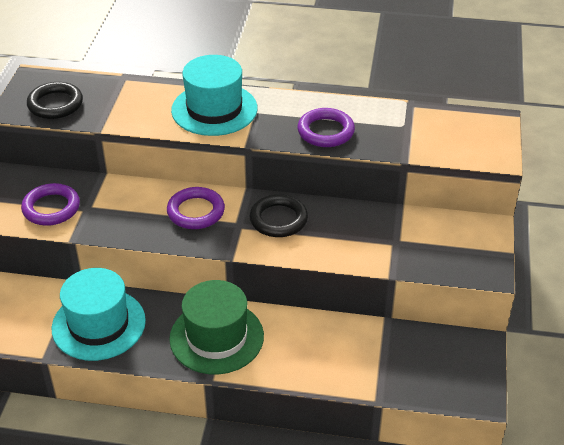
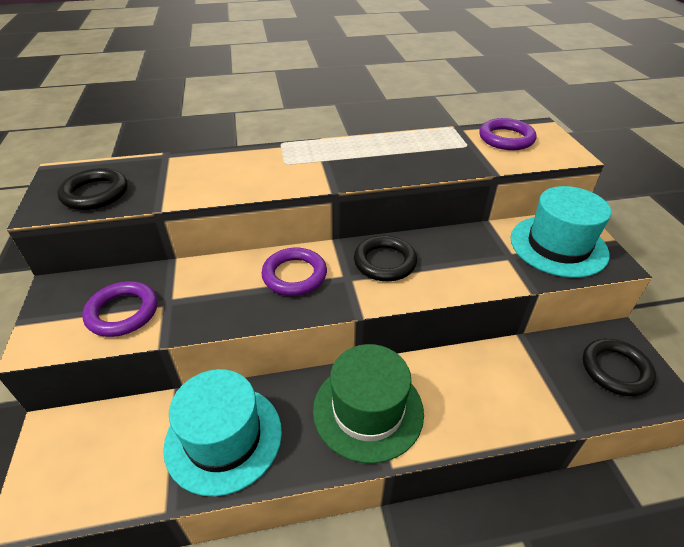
camera: 20 degrees left, 0 degrees up
turquoise hat [171,55,258,136] -> turquoise hat moved to [510,186,611,278]
purple ring [297,108,355,147] -> purple ring moved to [479,118,536,150]
none -> black ring [583,339,656,396]

